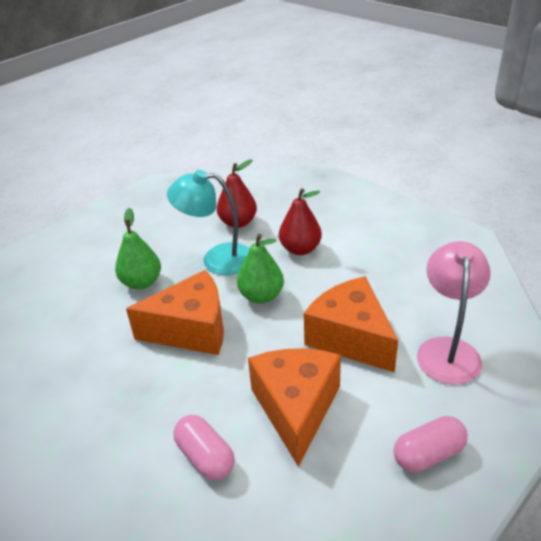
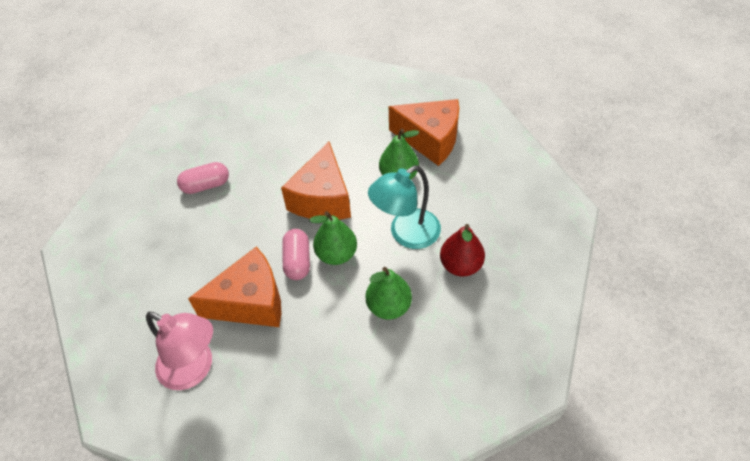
camera: 110 degrees right, 15 degrees up
turquoise lamp [167,170,250,275] -> turquoise lamp turned 150 degrees counterclockwise [368,166,441,249]
orange cheese [248,348,341,467] -> orange cheese moved to [389,99,459,166]
red pear [279,188,322,255] -> green pear [366,267,412,319]
pink capsule [393,416,468,472] -> pink capsule moved to [282,229,310,280]

